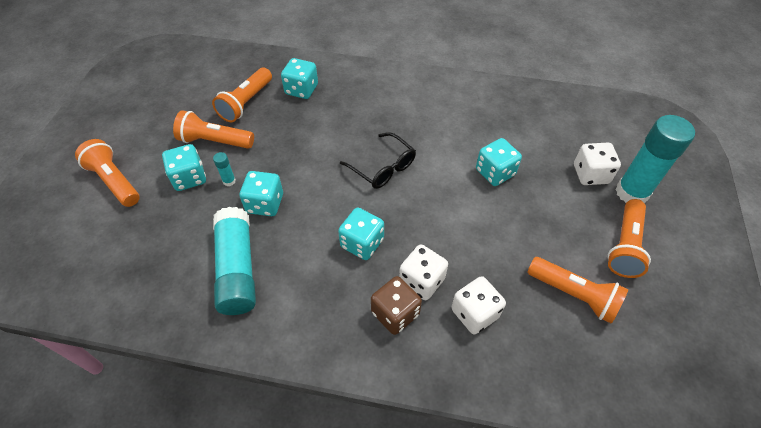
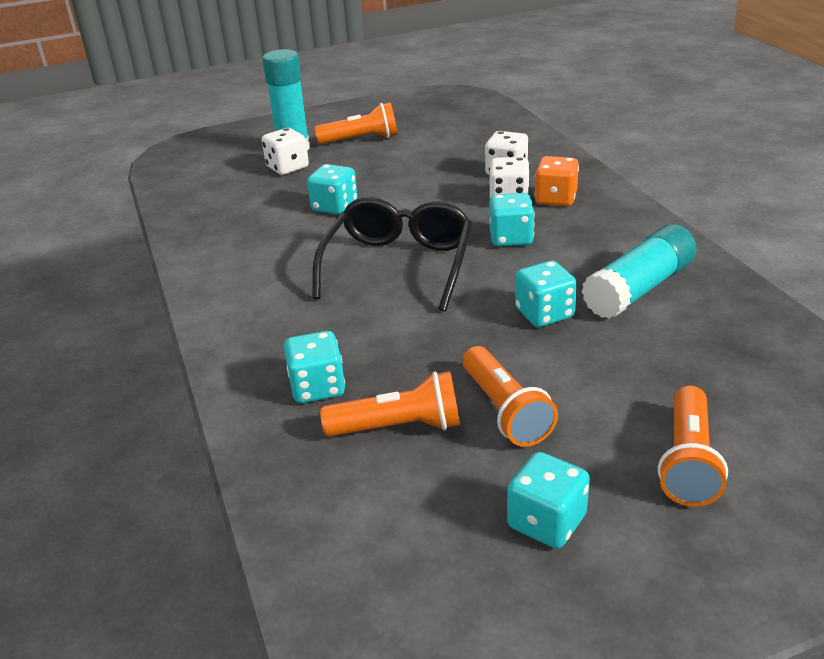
camera: 120 degrees left, 20 degrees down
turquoise dice [162,144,206,191] -> turquoise dice moved to [507,452,590,549]
turquoise glue stick [213,152,236,186] -> none
black glasses [340,132,416,189] -> black glasses [312,197,472,311], size x1.66
brown dice [371,276,422,335] -> orange dice [534,156,579,206]
orange flashlight [527,257,628,324] -> none

